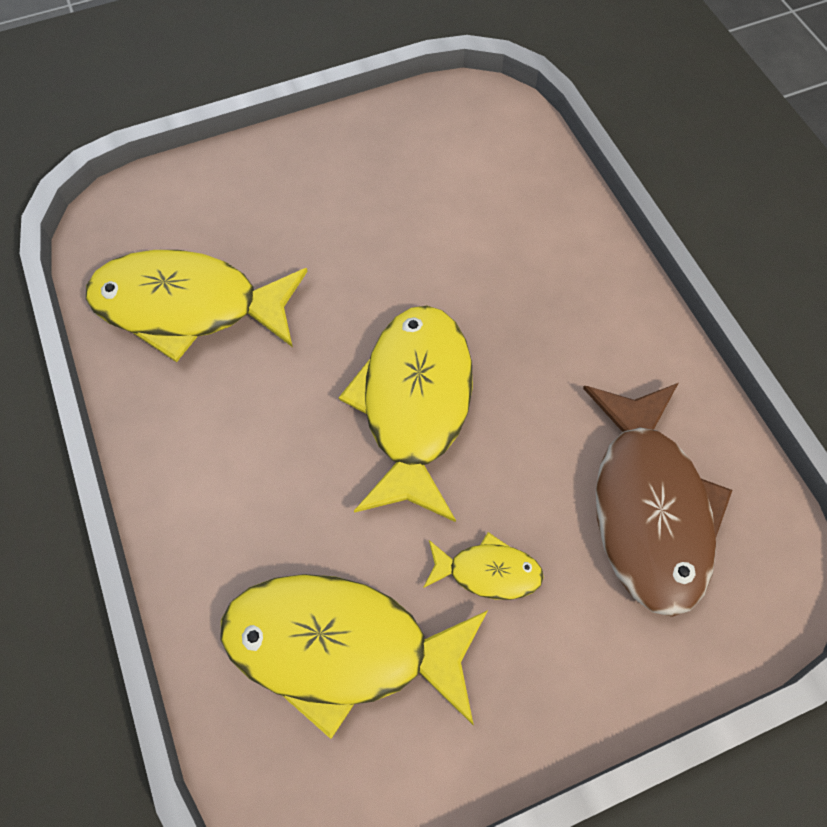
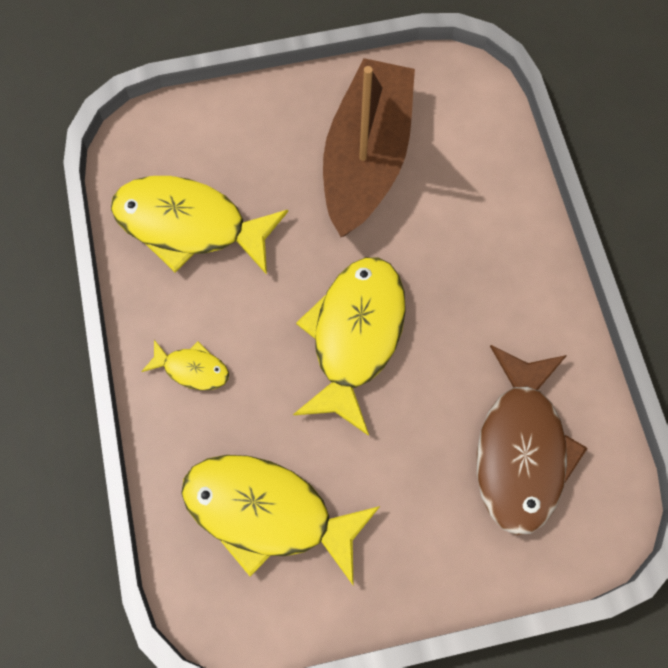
camera: 10 degrees right, 5 degrees up
yellow fish [423,532,544,600] -> yellow fish moved to [141,340,229,390]
none -> brown boat [323,58,415,237]

